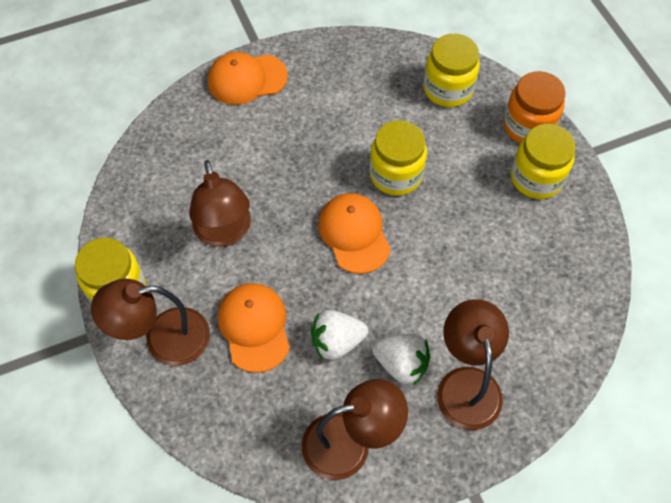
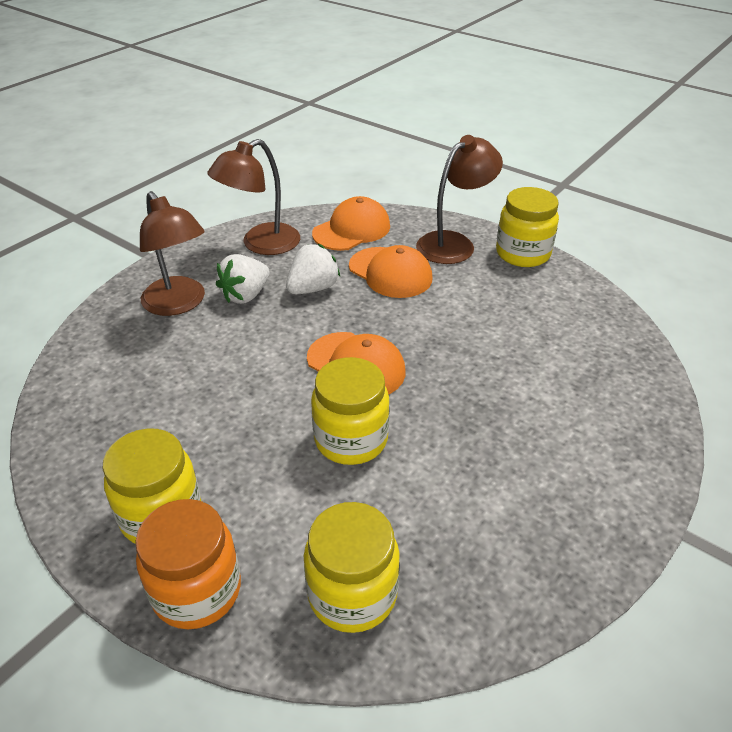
camera: 150 degrees right, 20 degrees down
brown lamp [189,160,251,247] -> none
orange cap [208,52,288,105] -> orange cap moved to [312,196,390,251]
white strawberry [372,334,430,385] -> white strawberry turned 45 degrees counterclockwise [216,254,270,304]

